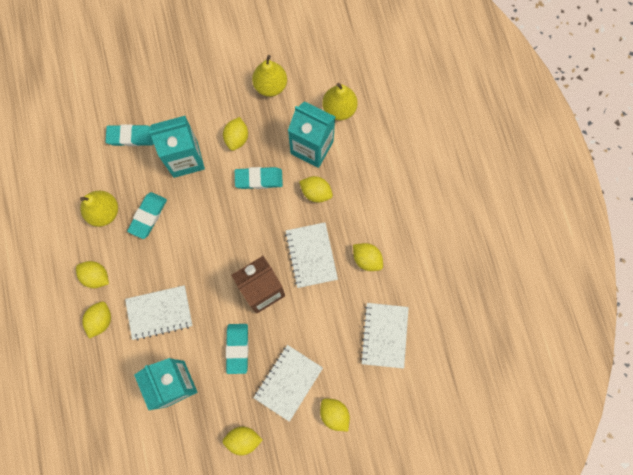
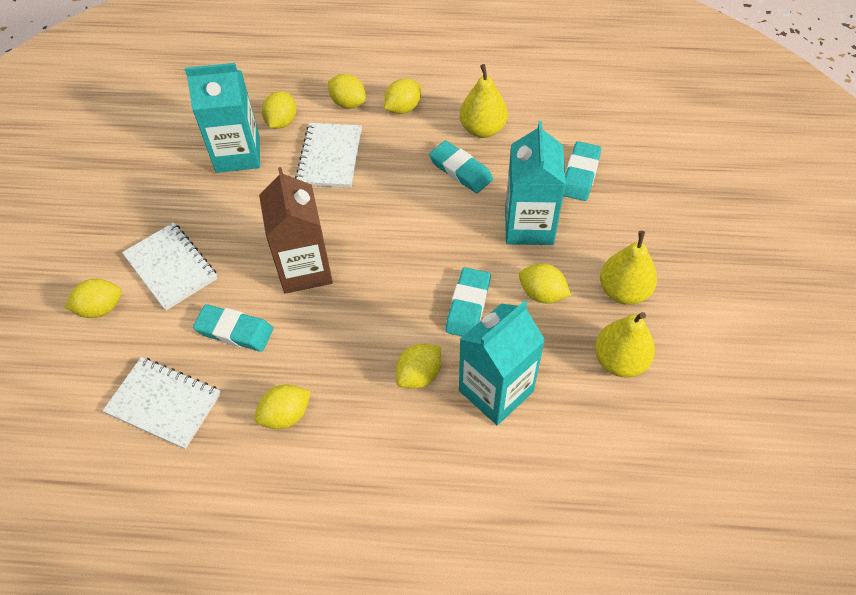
camera: 110 degrees right, 20 degrees down
yellow lemon [223,426,262,455] -> yellow lemon moved to [262,91,296,129]
turquoise eraser [226,324,249,374] -> turquoise eraser moved to [193,304,274,352]
white notebook [285,222,338,288] -> none
yellow pear [322,83,358,120] -> yellow pear moved to [600,231,657,305]

